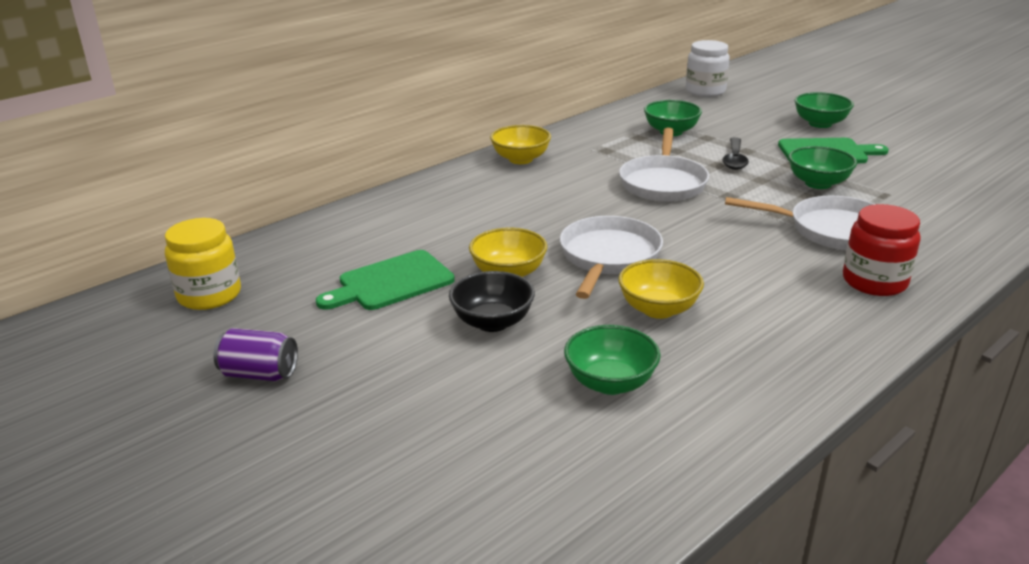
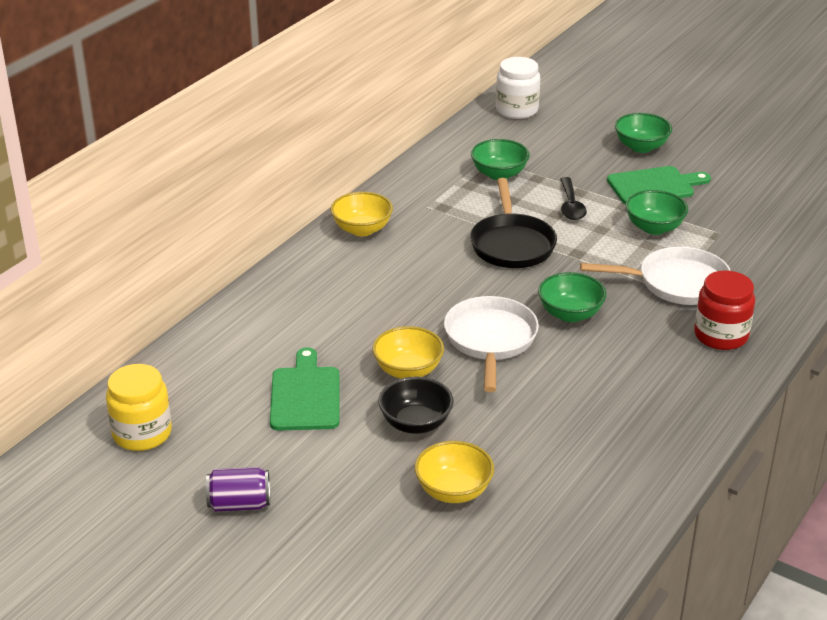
camera: 15 degrees left, 5 degrees up
green cutting board [316,250,455,310] -> green cutting board turned 135 degrees clockwise [270,347,339,430]
green bowl [564,325,661,395] -> green bowl moved to [538,272,607,322]
yellow bowl [618,259,704,319] -> yellow bowl moved to [415,441,494,503]
white pan [619,128,709,202] -> black pan [470,178,557,268]

